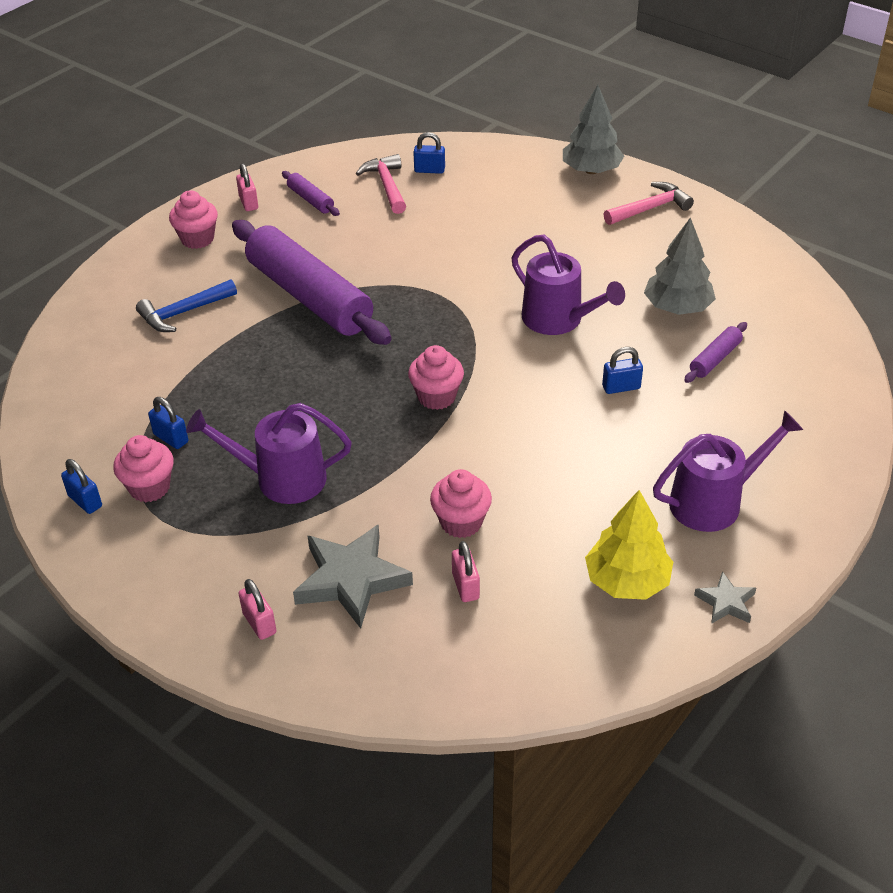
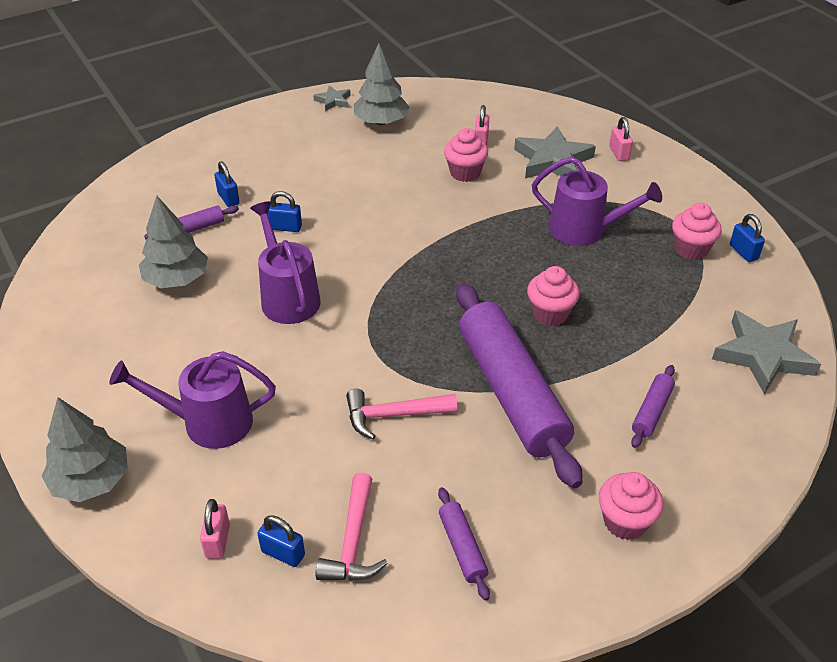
camera: 160 degrees left, 0 degrees up
blue hammer [136,279,237,332] -> purple rolling pin [631,365,675,448]
blue padlock [148,397,188,449] -> blue padlock moved to [214,161,240,207]
pink padlock [236,163,258,211] -> pink padlock moved to [200,499,230,559]
pink cupcake [408,345,464,410] -> pink cupcake moved to [527,266,580,326]
yellow tree [585,490,673,600] -> grey tree [354,43,409,125]
pink hammer [604,182,694,225] -> pink hammer moved to [346,389,457,439]
purple watering can [653,410,803,532] -> purple watering can moved to [109,351,276,449]
none -> grey star [712,310,821,395]

